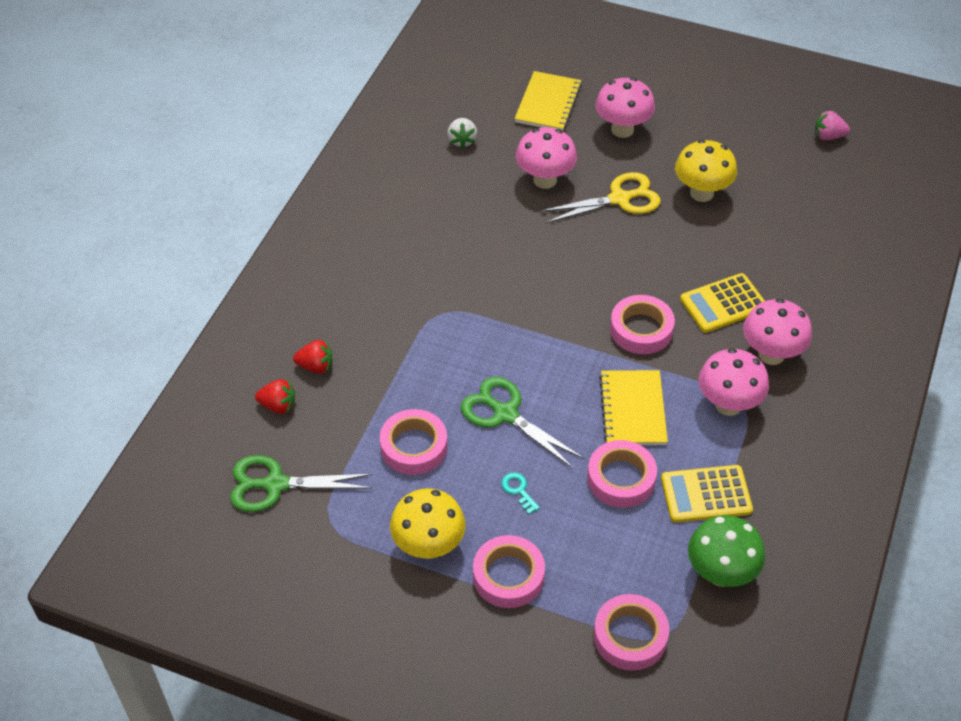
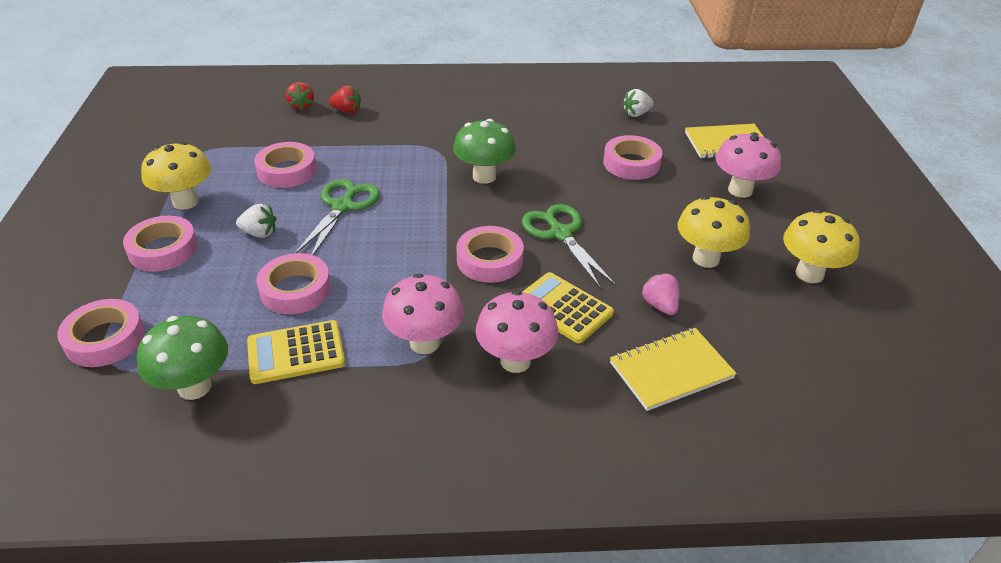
camera: 65 degrees right, 10 degrees down
green scissors [230,455,373,512] -> green scissors moved to [522,204,616,289]
red strawberry [293,340,332,374] -> red strawberry turned 60 degrees counterclockwise [329,85,361,114]
turquoise key [501,472,540,514] -> white strawberry [236,204,277,238]
pink mushroom [516,127,577,189] -> pink tape [603,135,662,180]
yellow scissors [540,172,661,223] -> none
yellow notebook [599,370,668,445] -> yellow notebook moved to [610,328,737,411]
yellow calculator [661,465,753,523] -> yellow calculator turned 75 degrees counterclockwise [247,320,345,384]
pink strawberry [815,111,850,140] -> pink strawberry moved to [641,272,679,315]
none -> green mushroom [453,119,516,184]
none -> yellow mushroom [783,210,860,283]

